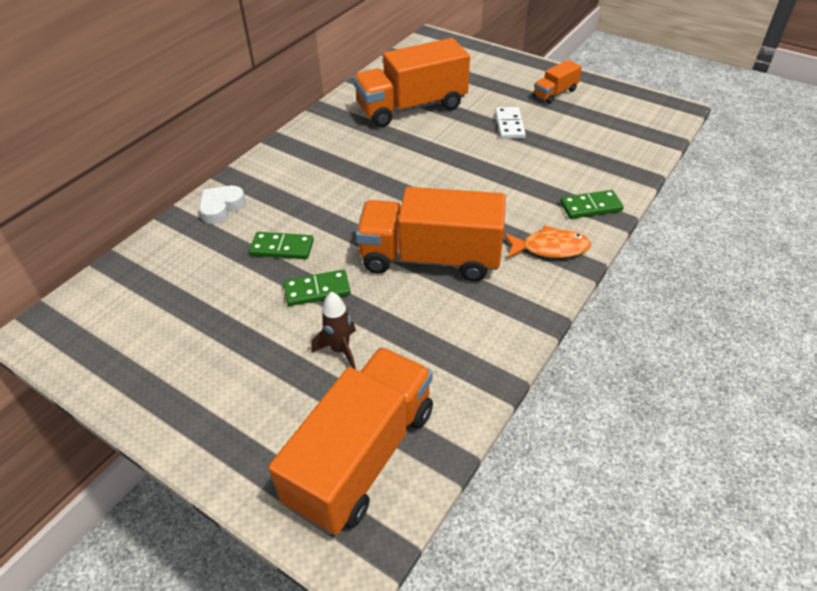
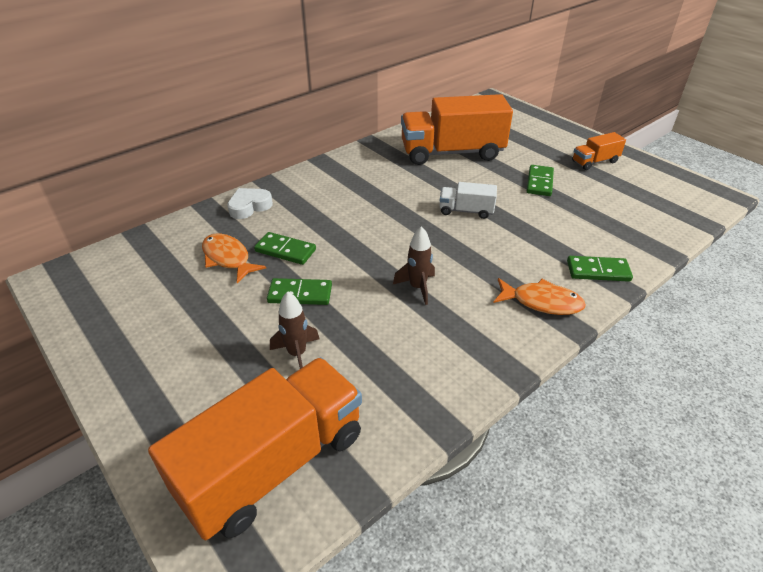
camera: 15 degrees right, 5 degrees down
orange truck [356,187,506,281] -> brown rocket [393,226,435,305]
white domino [495,107,526,139] -> green domino [527,165,554,196]
none -> orange fish [202,234,266,283]
none -> white truck [440,182,497,219]

